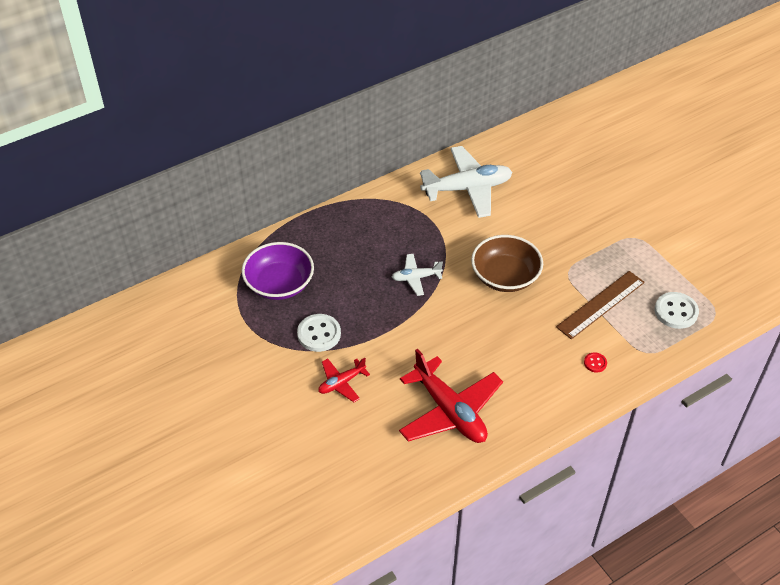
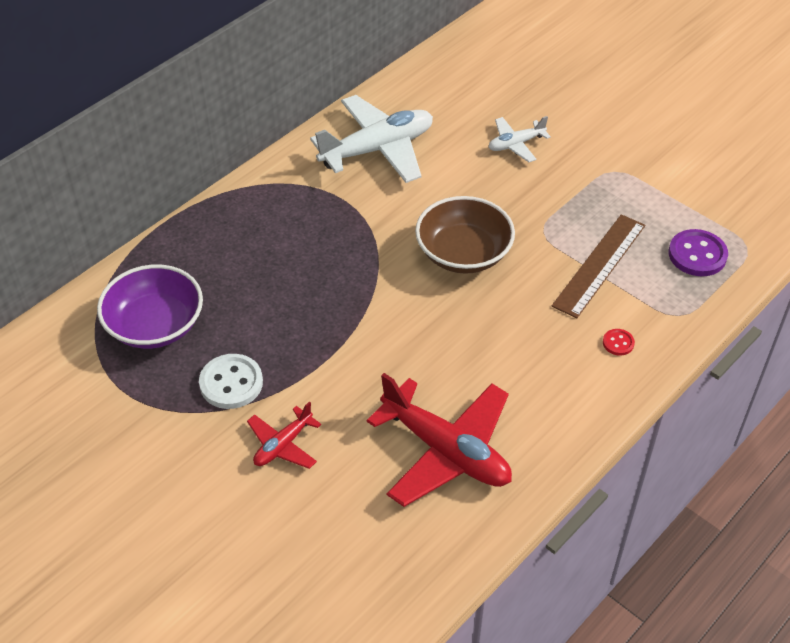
camera: 15 degrees left, 0 degrees up
white plane [392,254,443,296] -> white plane moved to [489,116,551,162]
white button [655,292,699,329] -> purple button [669,229,728,276]

